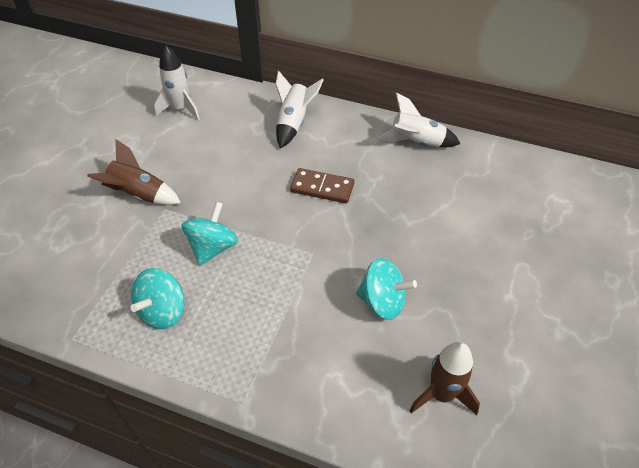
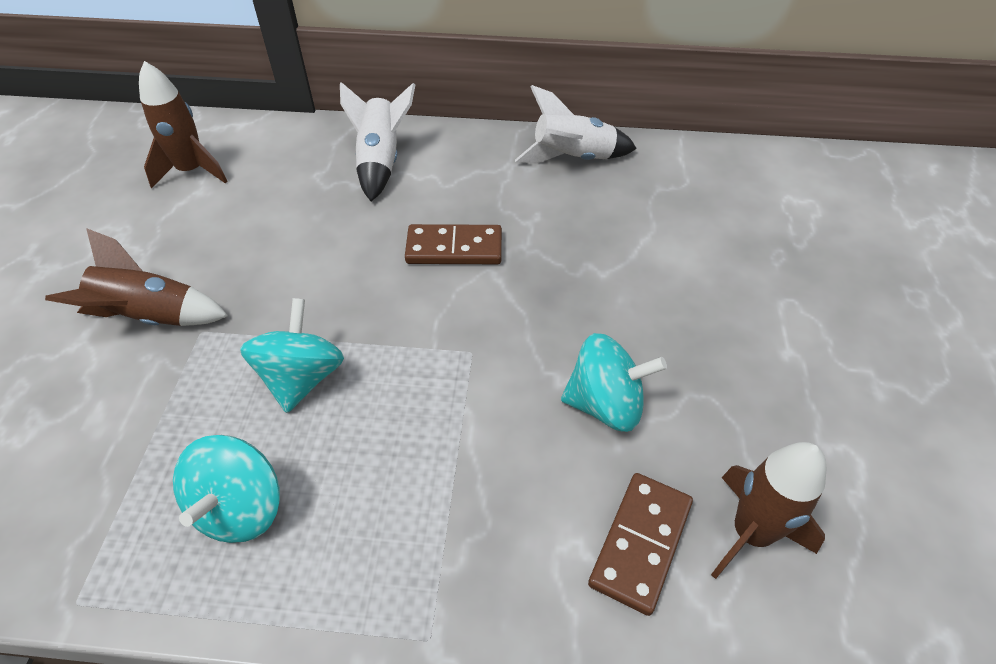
camera: 15 degrees left, 0 degrees up
white rocket [154,46,200,120] -> brown rocket [139,61,227,189]
none -> brown domino [588,473,693,616]

